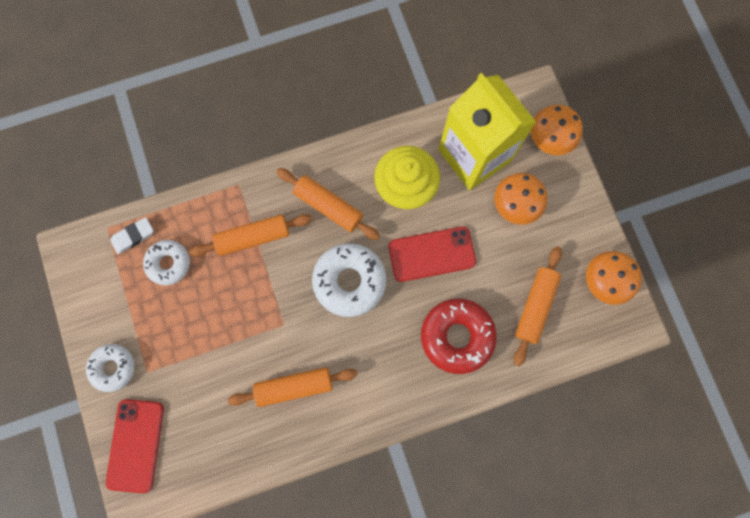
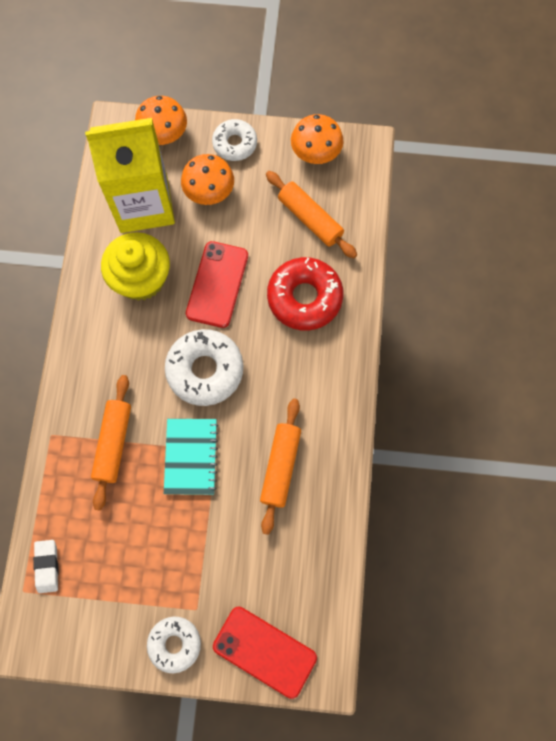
camera: 65 degrees left, 5 degrees down
white donut [143,240,190,285] -> white donut moved to [212,119,257,161]
orange rolling pin [277,168,380,240] -> none
none -> turquoise notebook [164,419,219,495]

